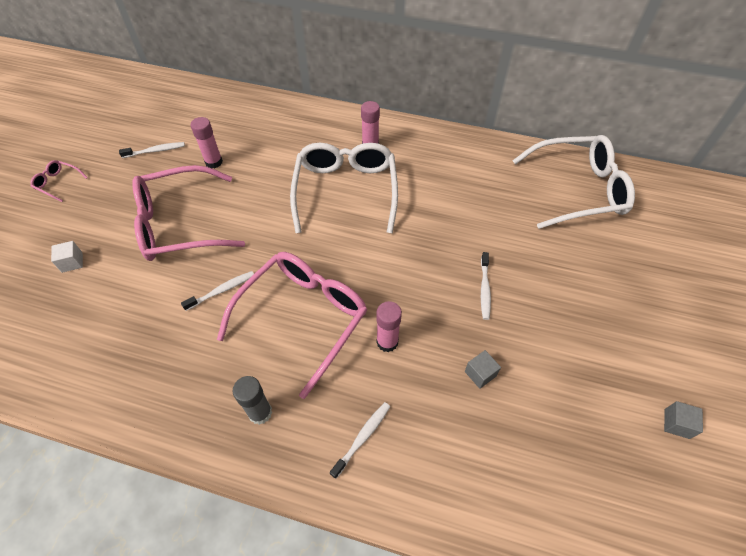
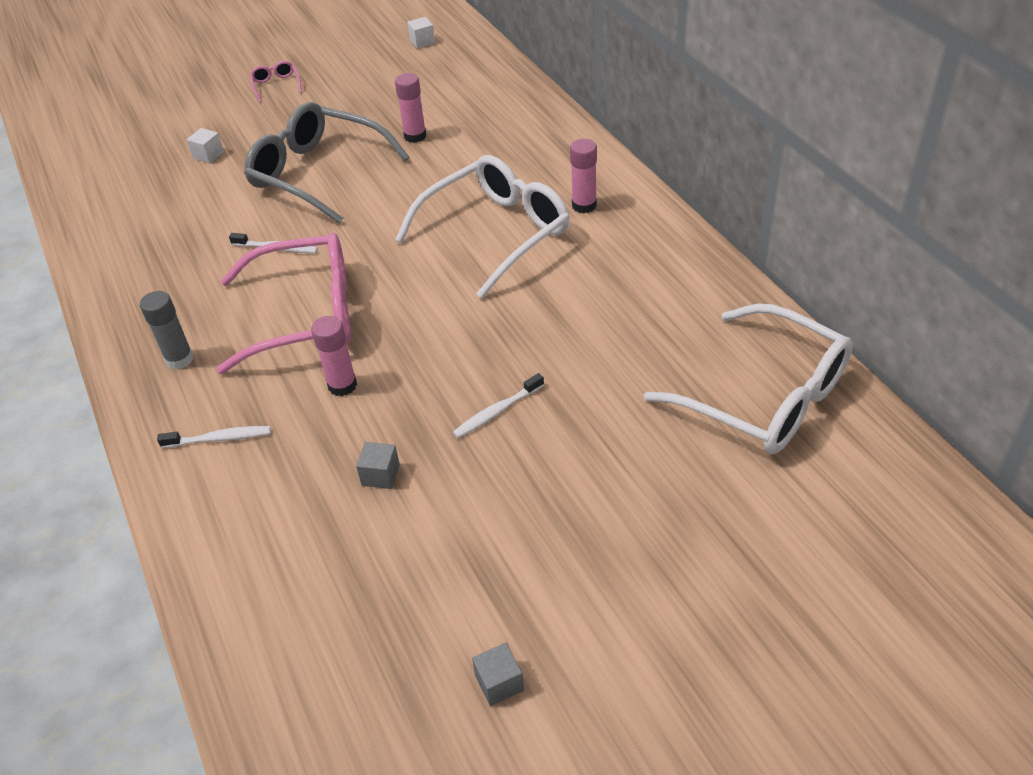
camera: 50 degrees right, 10 degrees down
white toothbrush [119,142,185,158] -> none
pink glasses [132,165,245,261] -> grey glasses [244,102,409,224]
none -> white cube [407,17,435,49]

